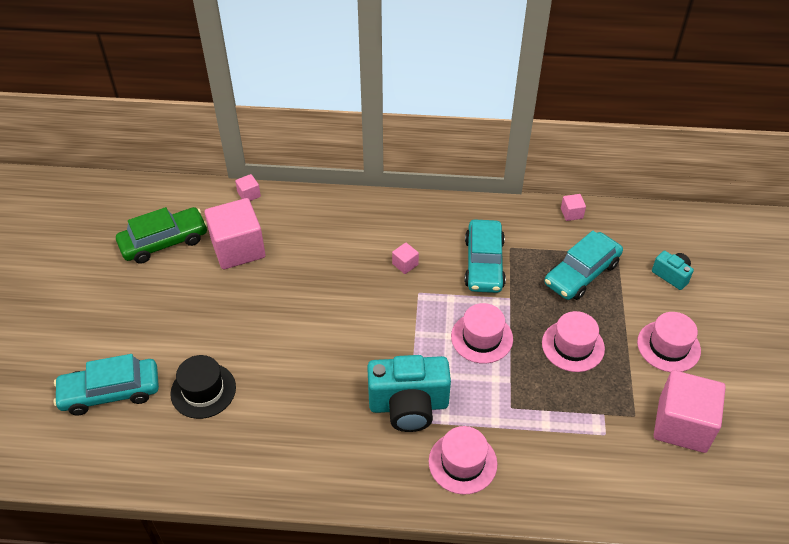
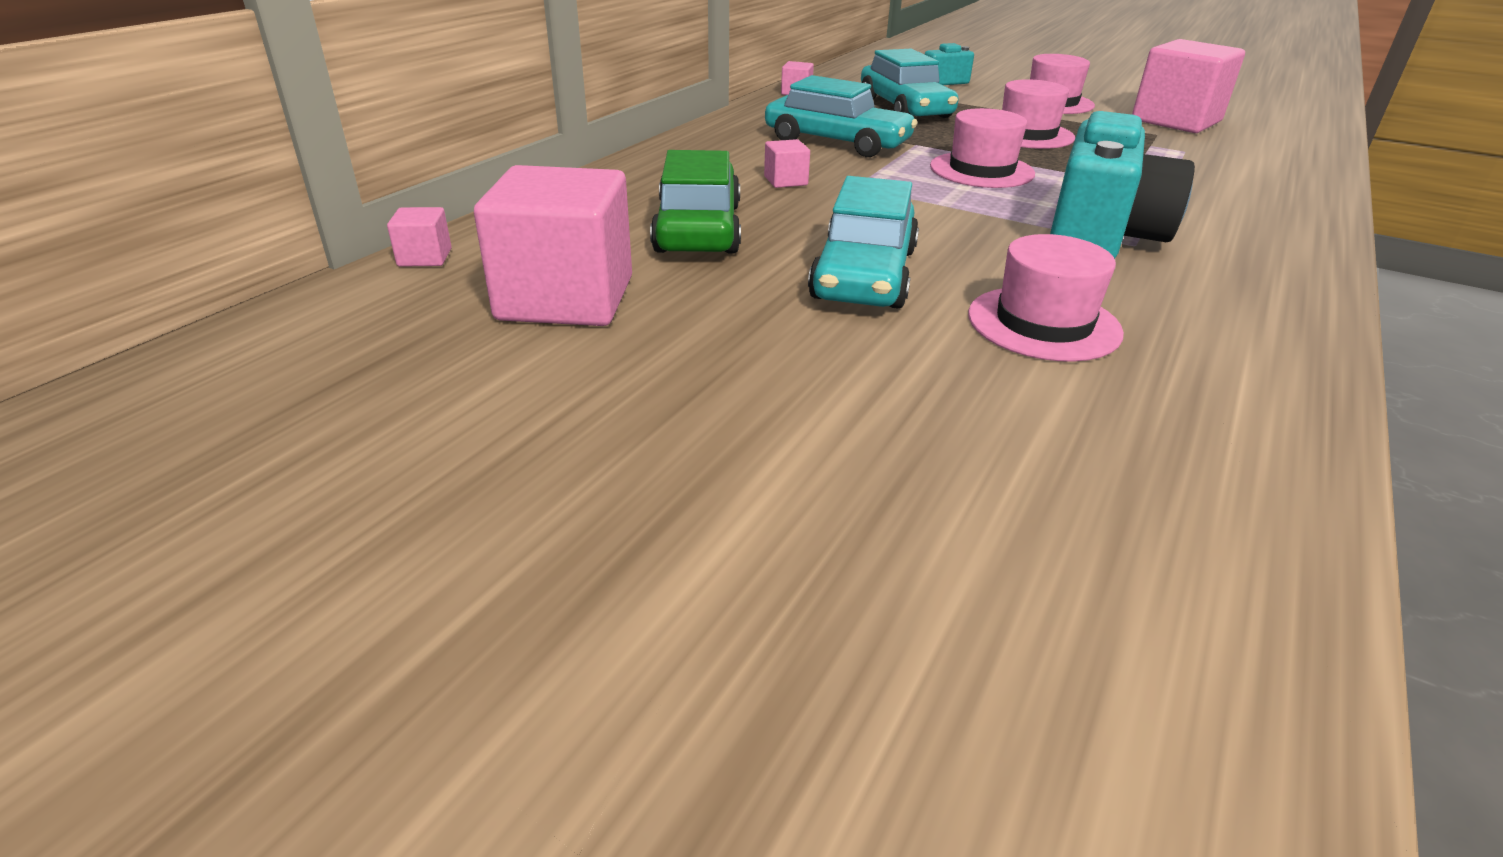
camera: 65 degrees left, 15 degrees down
turquoise car [53,354,159,416] -> turquoise car moved to [808,176,919,309]
green car [116,207,207,264] -> green car moved to [650,150,741,254]
black hat [170,355,236,419] -> none
pink hat [429,426,497,495] -> pink hat moved to [968,234,1124,362]

